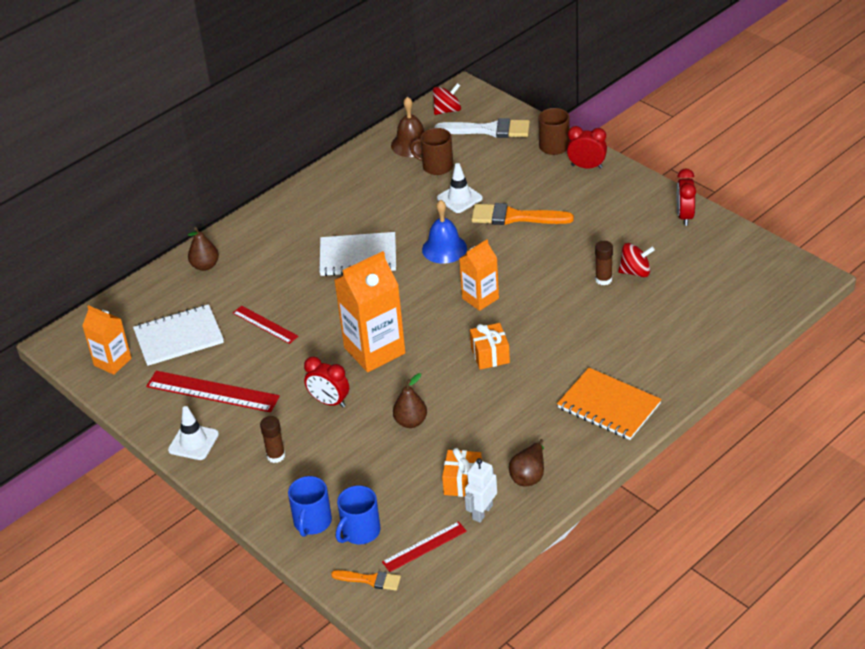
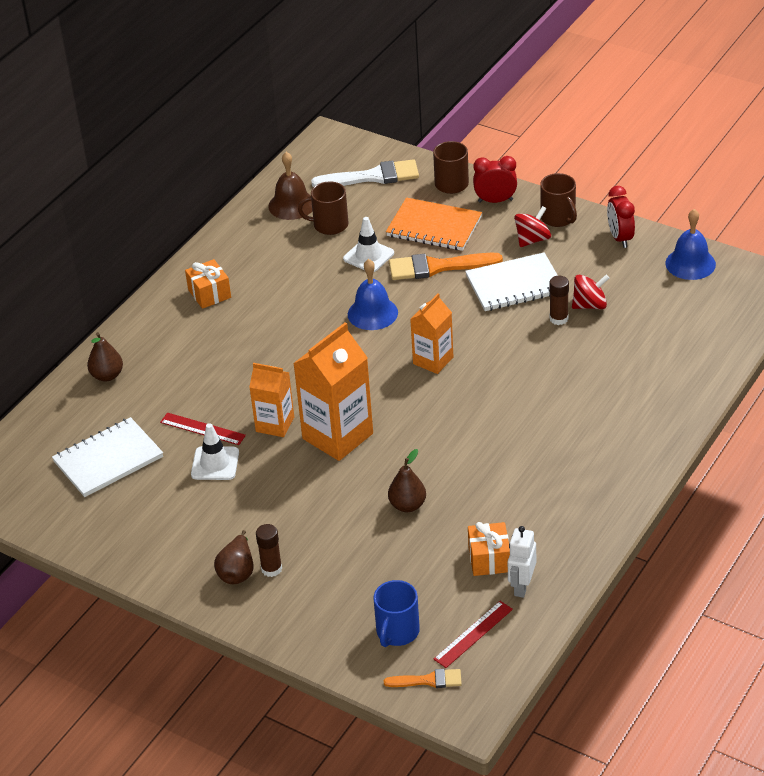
camera: 15 degrees left, 0 degrees up
orange carton [82,305,131,375] -> orange carton moved to [249,363,294,437]
red ruler [146,371,280,412] -> none
white traffic cone [168,406,219,460] -> white traffic cone moved to [191,423,239,480]
blue mug [288,476,332,537] -> none
red clock [304,357,349,407] -> none
white notebook [319,232,396,276] -> white notebook moved to [465,252,558,311]
red spinning top [433,83,461,115] -> red spinning top moved to [514,206,551,247]
orange gift [470,323,510,370] -> orange gift moved to [185,259,231,309]
brown pear [509,439,544,487] -> brown pear moved to [214,530,254,584]
orange notebook [557,368,662,440] -> orange notebook moved to [386,198,482,251]
none -> brown mug [540,173,577,227]
none -> blue bell [665,209,716,280]

